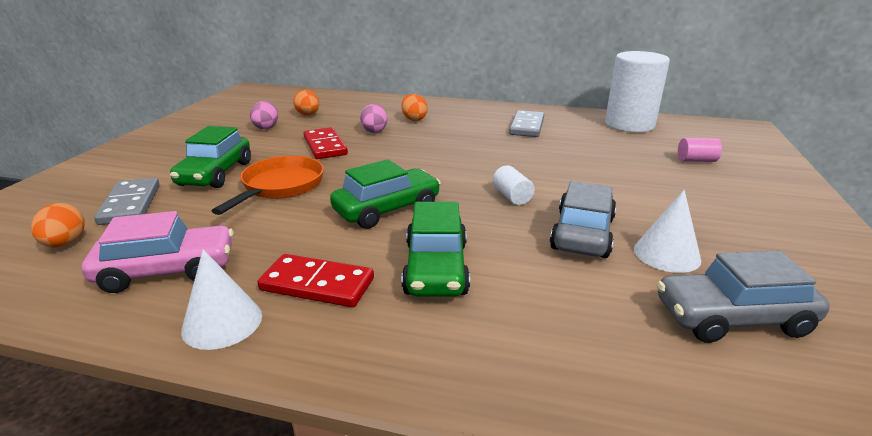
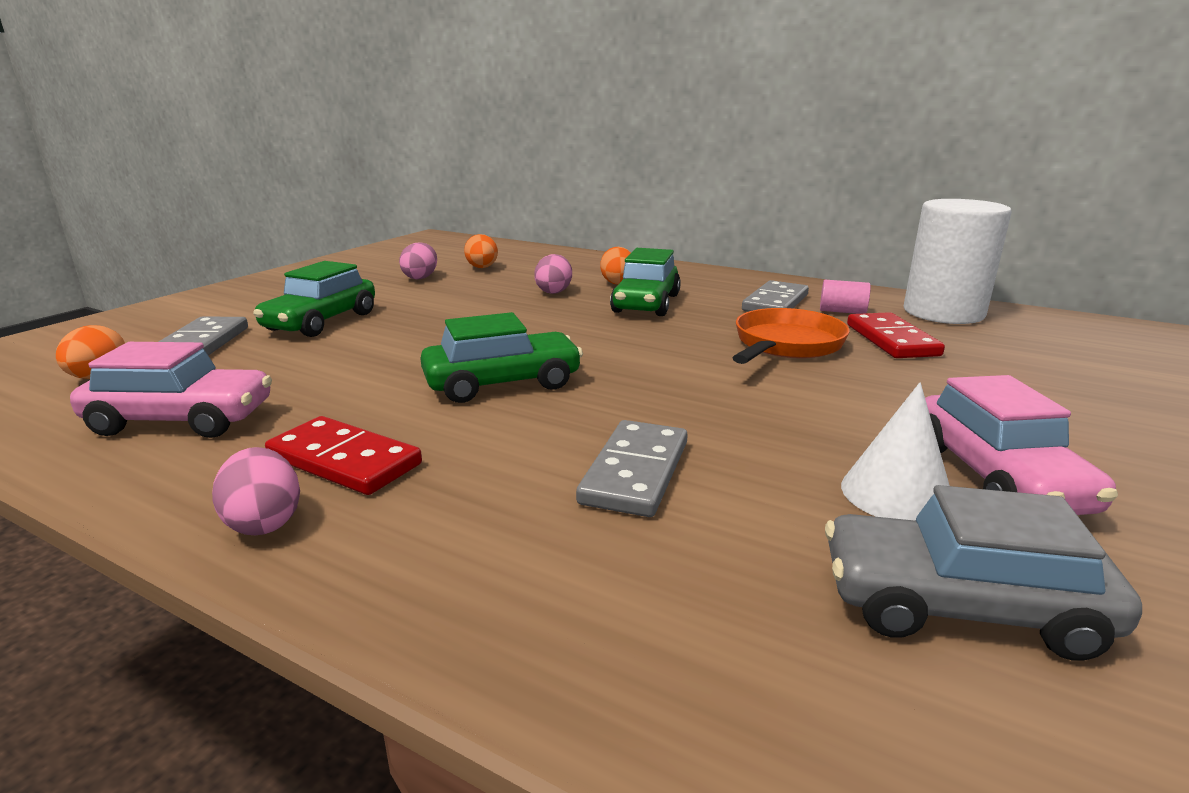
camera: 15 degrees right, 5 degrees down
white cone [181,249,262,350] -> none
orange pan [212,156,324,215] -> orange pan moved to [732,308,850,364]
red domino [304,127,348,159] -> red domino moved to [847,312,945,358]
green car [401,202,470,297] -> green car moved to [610,248,681,316]
white cylinder [493,165,535,205] -> none
grey car [550,181,616,258] -> none
pink cylinder [678,138,722,162] -> pink cylinder moved to [820,280,871,314]
none -> pink egg [212,447,300,535]
none -> grey domino [576,420,688,517]
none -> pink car [925,375,1118,515]

